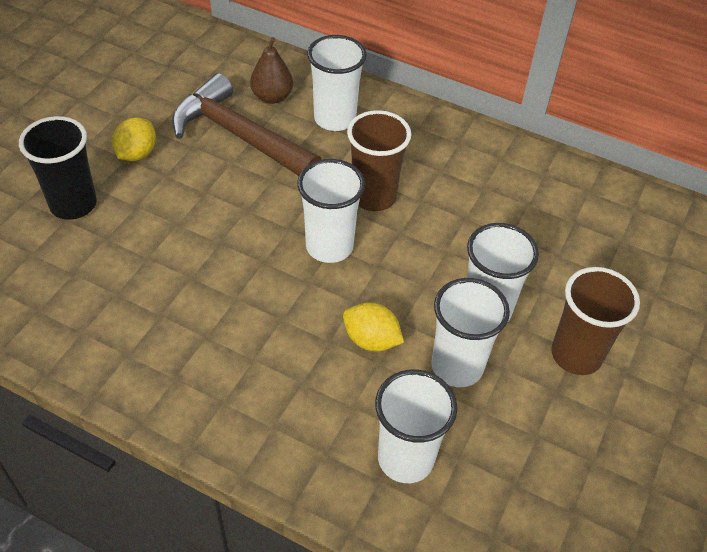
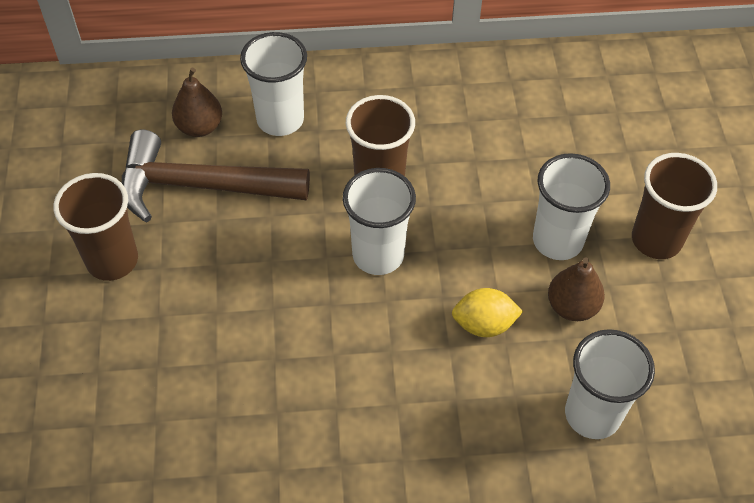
camera: 30 degrees left, 5 degrees up
black cup [19,116,97,220] -> none
yellow lemon [112,117,156,161] -> brown cup [54,173,138,281]
white cup [431,278,510,387] -> brown pear [548,257,605,321]

